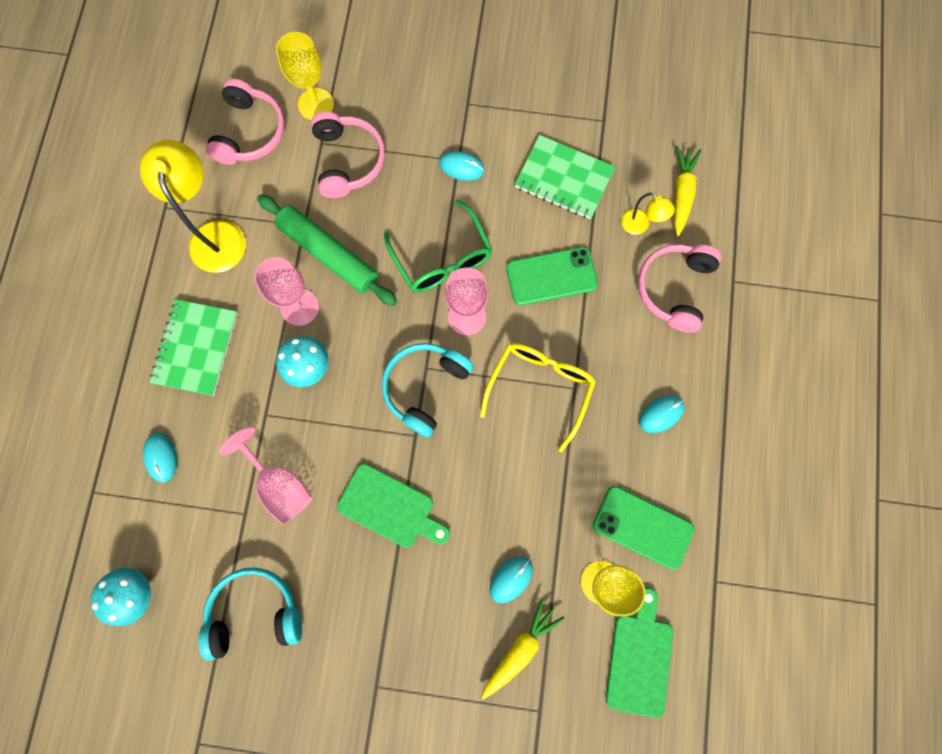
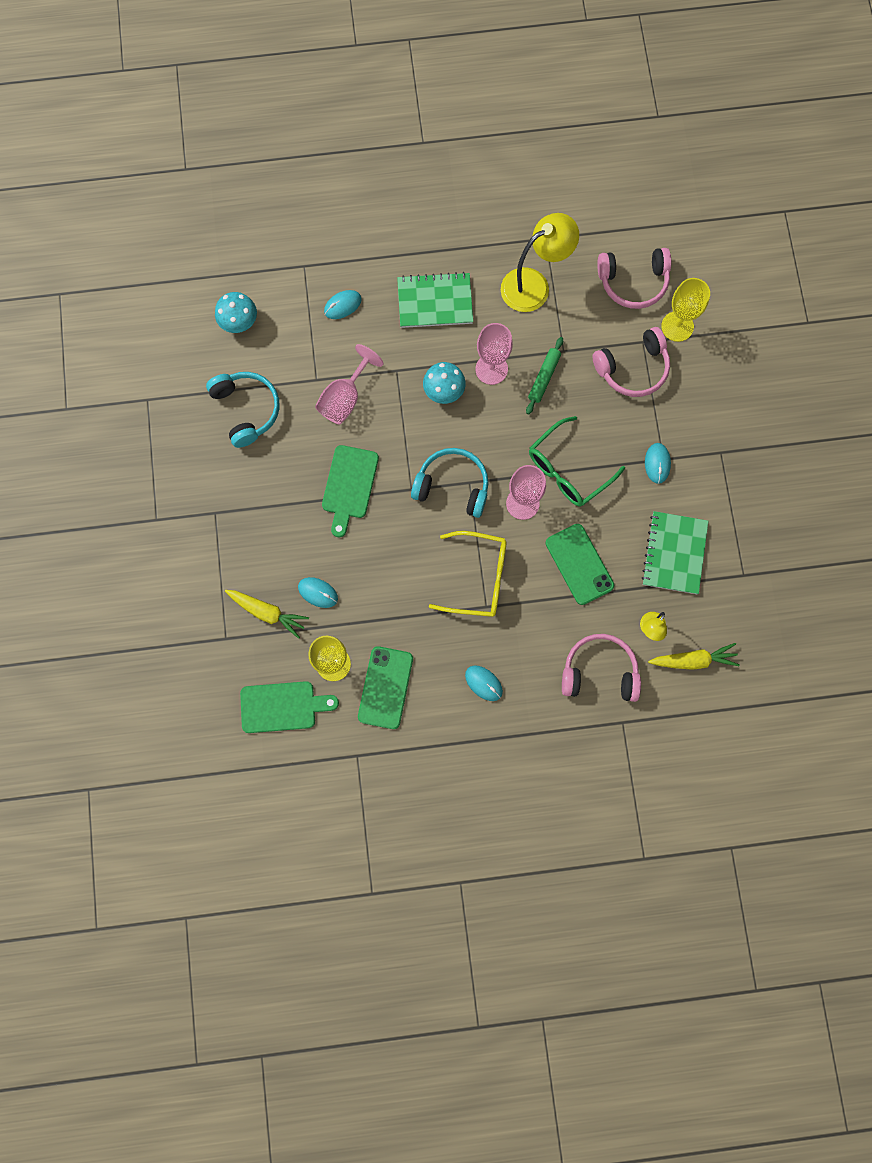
camera: 75 degrees right, 0 degrees up
green rolling pin [257,194,397,306] -> green rolling pin [526,337,563,414], size x0.57

